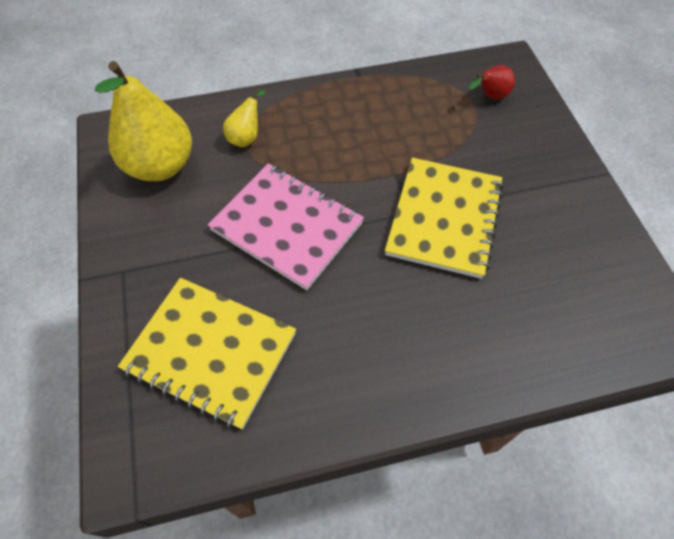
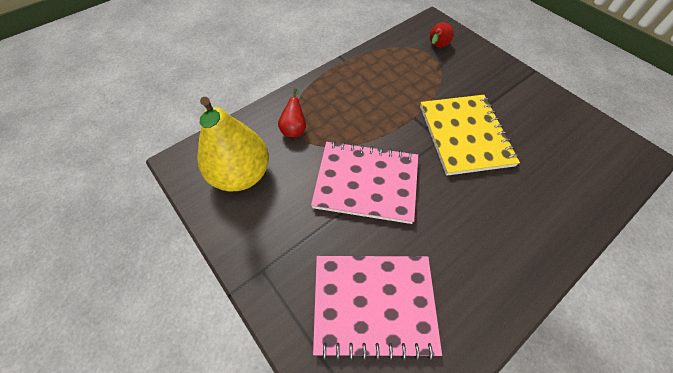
camera: 25 degrees left, 0 degrees up
yellow notebook [118,278,296,430] -> pink notebook [313,256,442,360]
yellow pear [223,88,266,147] -> red pear [278,88,306,137]

